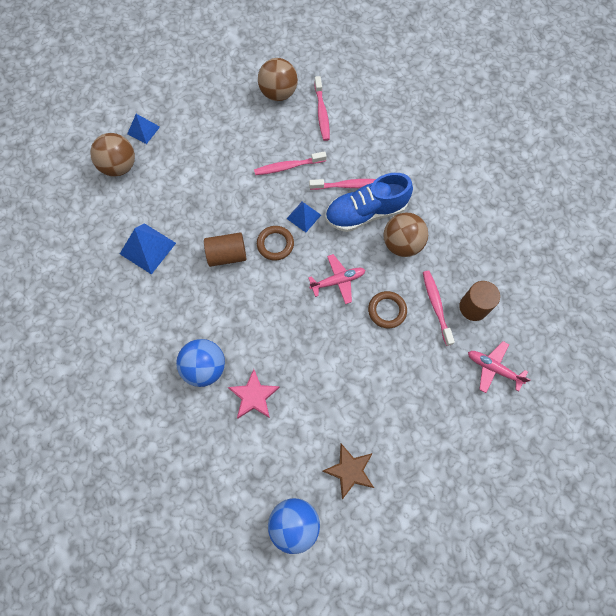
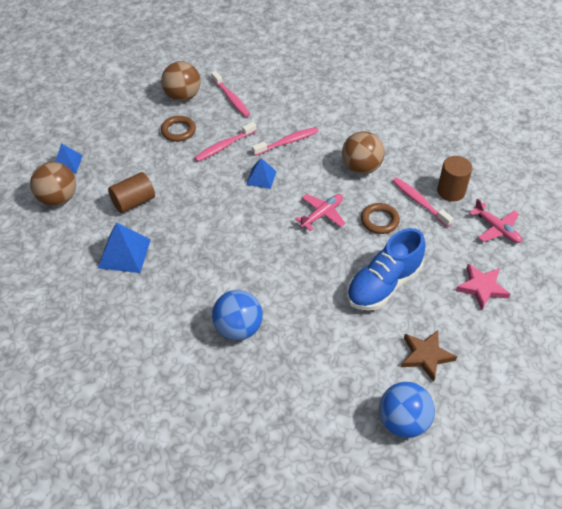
camera: 25 degrees left, 20 degrees down
brown cylinder [204,232,246,267] -> brown cylinder moved to [108,172,155,213]
pink star [228,369,280,419] -> pink star moved to [456,264,510,310]
brown ring [257,226,294,261] -> brown ring moved to [161,116,196,142]
blue shoe [325,173,413,232] -> blue shoe moved to [347,228,426,311]
pink plane [468,341,530,393] -> pink plane turned 135 degrees counterclockwise [469,198,522,243]

